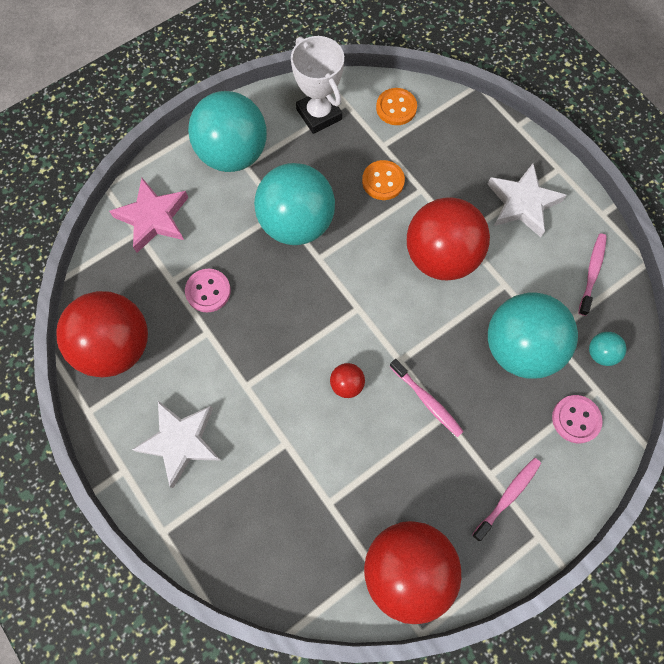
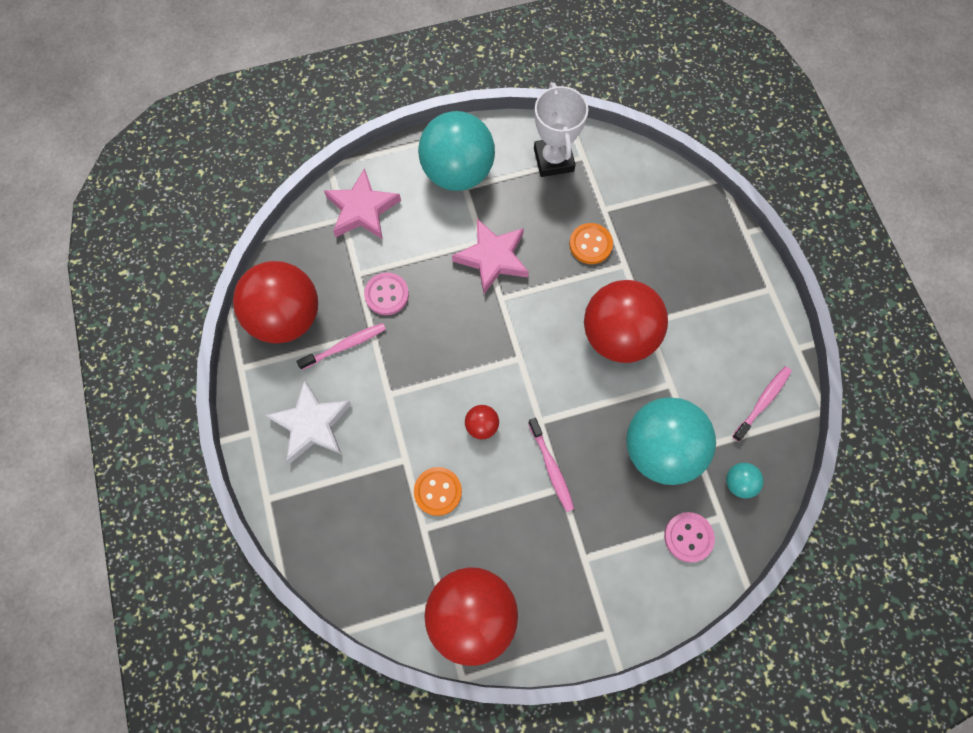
camera: 20 degrees right, 0 degrees up
turquoise ball [254,163,335,245] -> pink star [452,219,529,294]
orange button [376,88,417,125] -> orange button moved to [414,467,462,516]
pink toothbrush [472,458,541,541] -> pink toothbrush moved to [296,323,386,370]
white star [487,163,567,237] -> none

